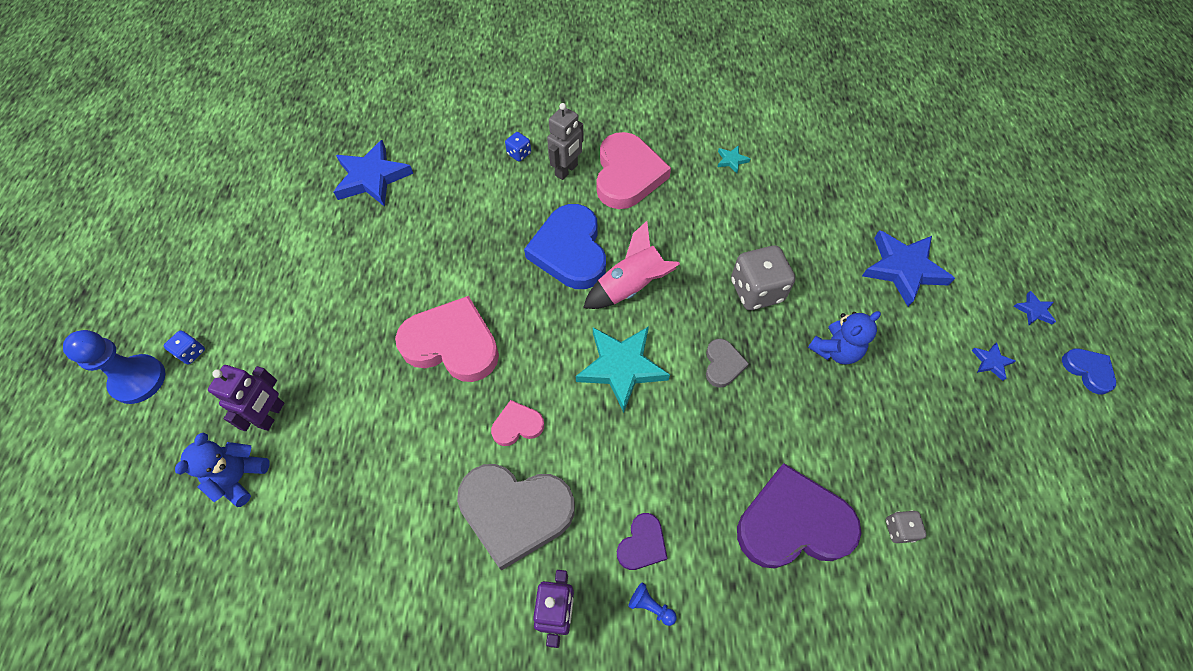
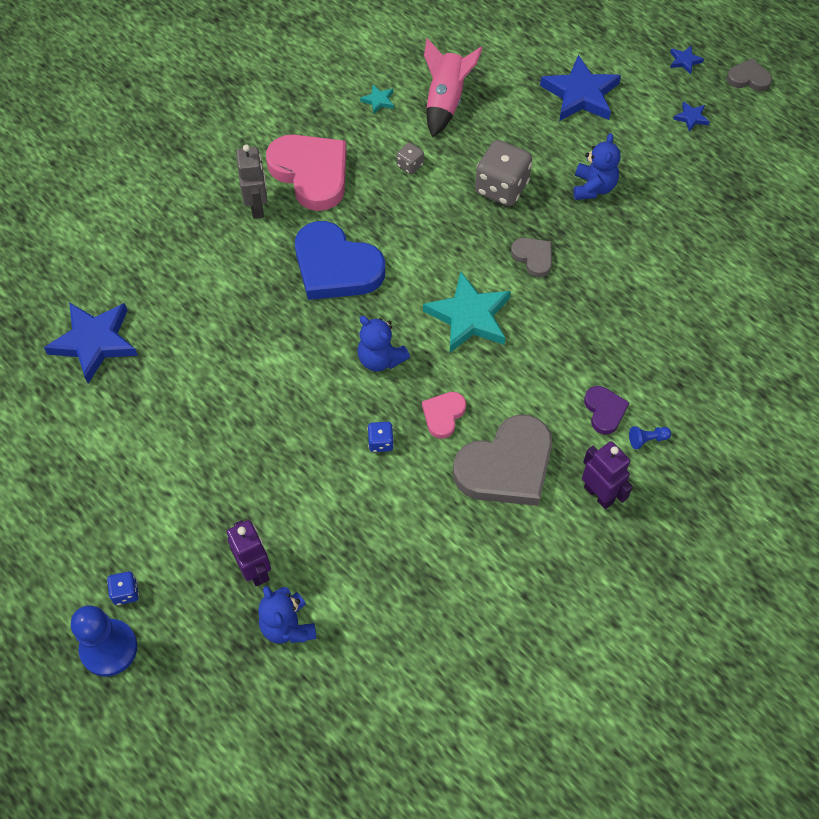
camera: 45 degrees left, 0 degrees up
pink heart [395,296,499,382] -> none
blue dice [505,132,531,162] -> blue dice moved to [367,422,394,452]
pink rocket [583,221,680,309] -> pink rocket moved to [424,38,483,137]
purple heart [737,463,861,568] -> none
grey dice [886,510,926,543] -> grey dice moved to [397,142,424,174]
blue heart [1062,348,1116,394] -> grey heart [727,59,772,91]
none -> blue teddy bear [357,316,410,371]

